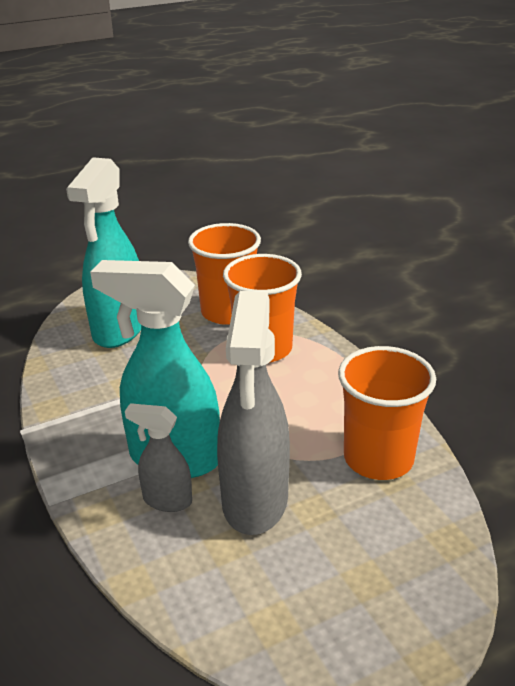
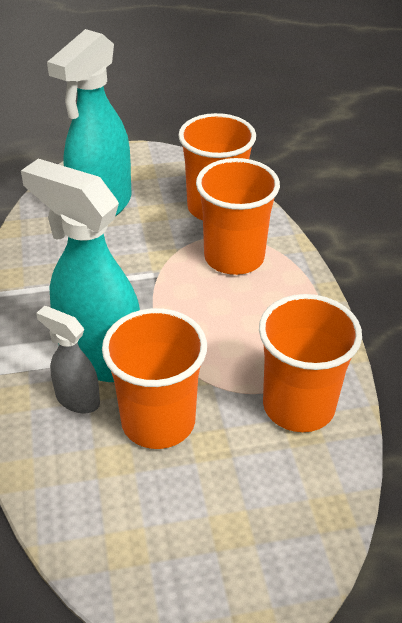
camera: 15 degrees right, 10 degrees up
grey spray bottle [217,291,290,535] -> orange cup [102,308,207,449]

